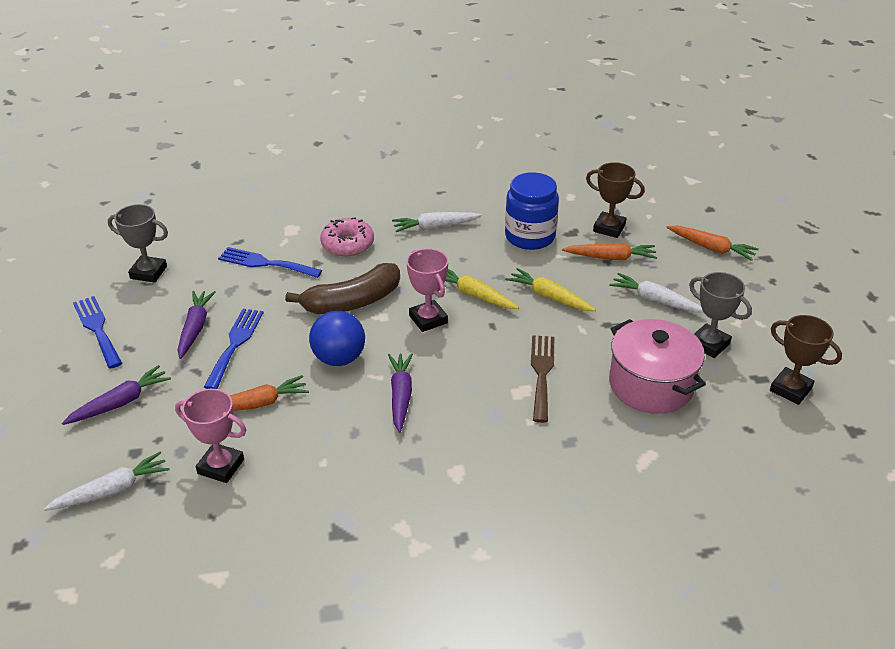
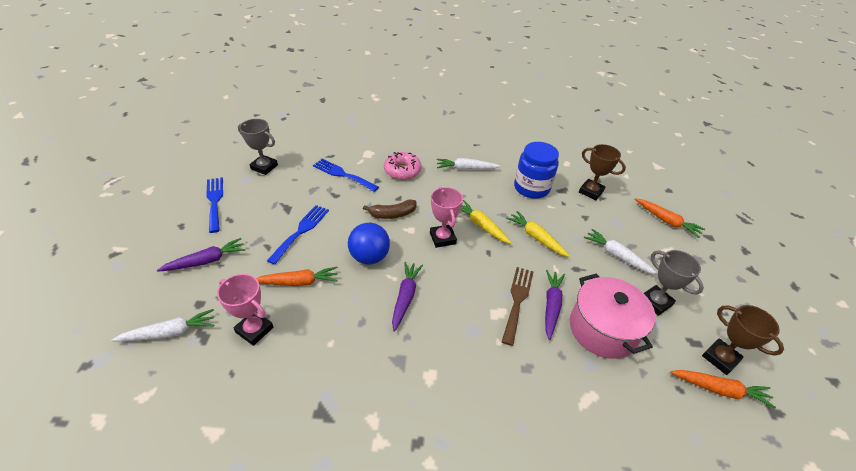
camera: 10 degrees right, 5 degrees up
purple carrot [177,291,216,359] -> purple carrot moved to [545,270,565,340]
brown banana [285,263,400,314] -> brown banana [363,199,417,219], size x0.62
orange carrot [562,243,657,260] -> orange carrot moved to [670,370,776,408]

